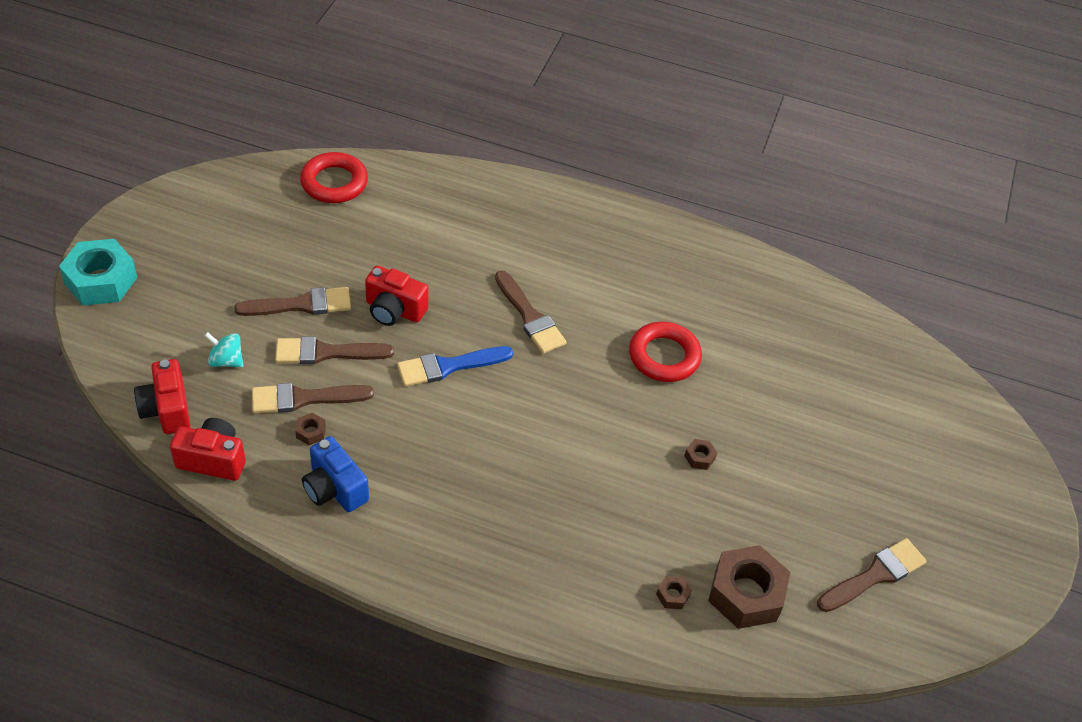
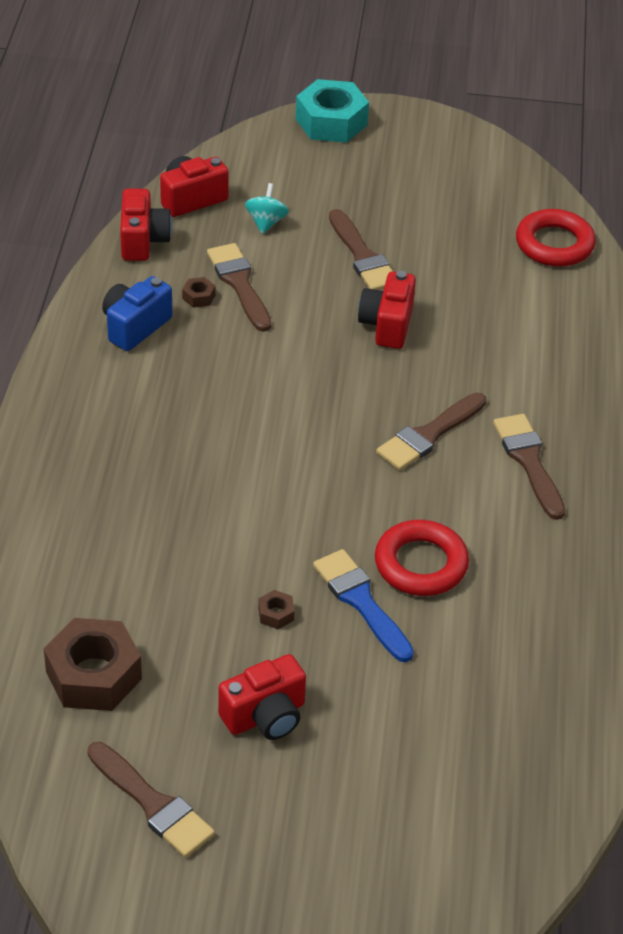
camera: 80 degrees right, 5 degrees down
brown brush [275,337,394,364] -> brown brush moved to [493,414,565,520]
blue brush [397,346,513,387] -> blue brush moved to [313,549,414,662]
brown nut [656,576,692,609] -> none
none -> red camera [218,654,306,740]

